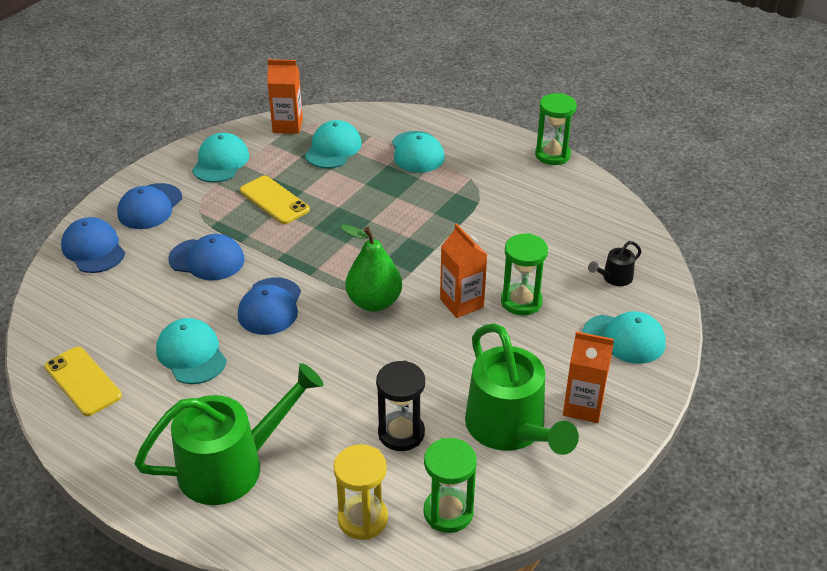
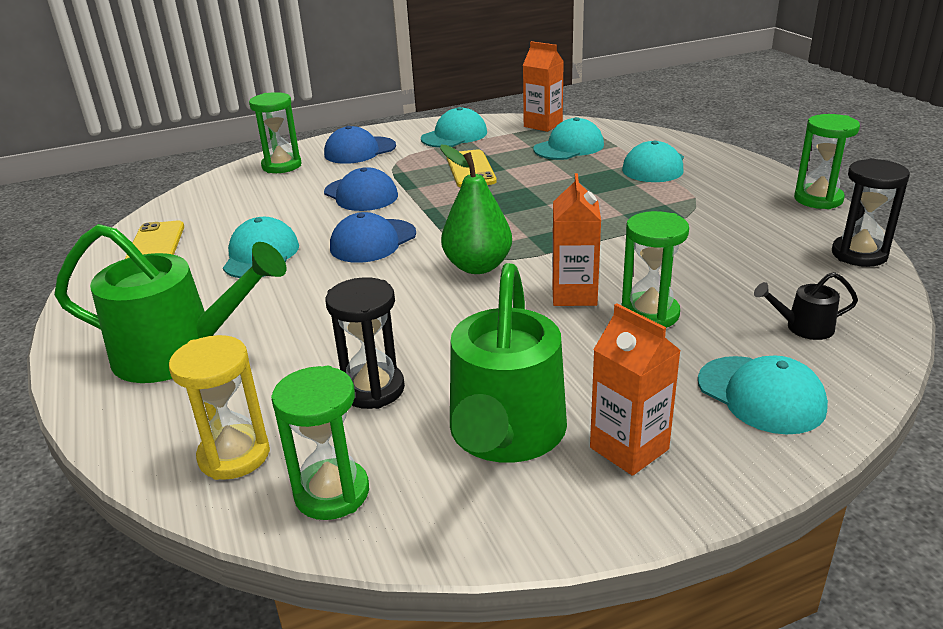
camera: 35 degrees right, 10 degrees down
blue cap [61,217,125,273] -> green hourglass [249,92,302,173]
none -> black hourglass [832,158,910,267]

